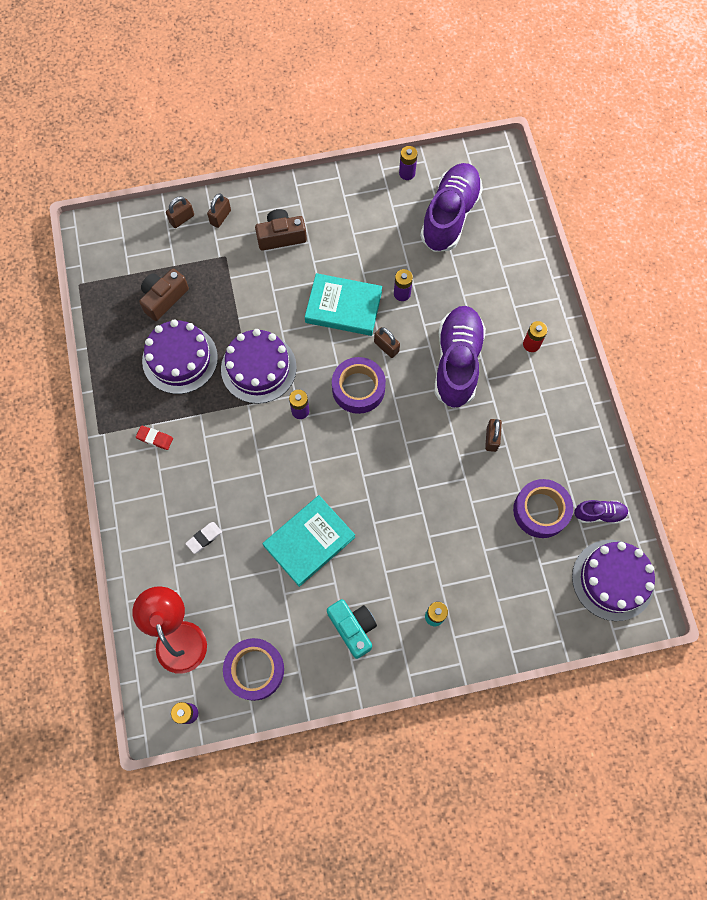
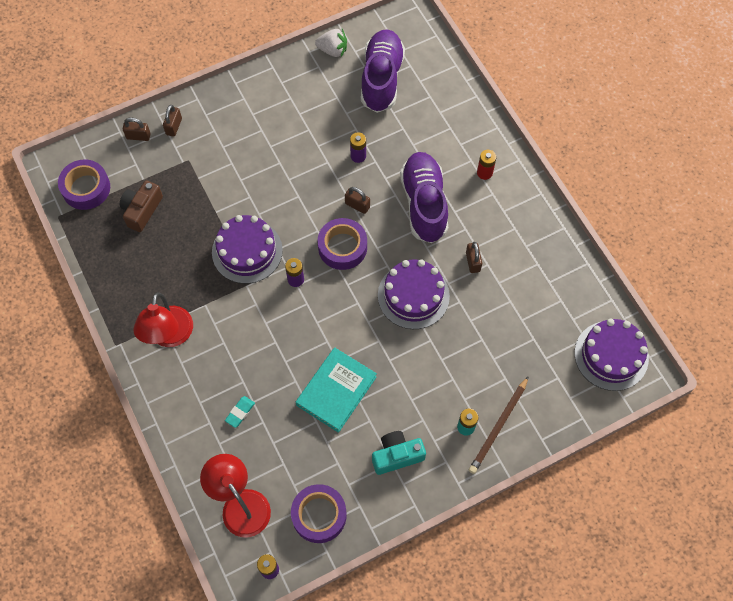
camera: 15 degrees left, 5 degrees down
red eraser [136,426,173,450] -> red lamp [133,292,193,347]
purple cake [142,320,218,394] -> purple cake moved to [378,259,450,329]
brown padlock [166,196,194,228] -> brown padlock turned 60 degrees clockwise [123,117,151,141]
white eraser [185,522,222,554] -> turquoise eraser [225,396,255,428]
brown camera [255,209,307,251] -> none
turquoise book [305,273,382,336] -> none
turquoise camera [327,599,377,659] -> turquoise camera turned 60 degrees counterclockwise [372,431,426,475]
purple battery [399,146,418,180] -> white strawberry [315,29,347,57]
purple tape [513,479,573,538] -> purple tape moved to [58,159,110,210]
purple shoe [574,500,629,524] -> none
none -> brown pencil [469,376,529,474]

